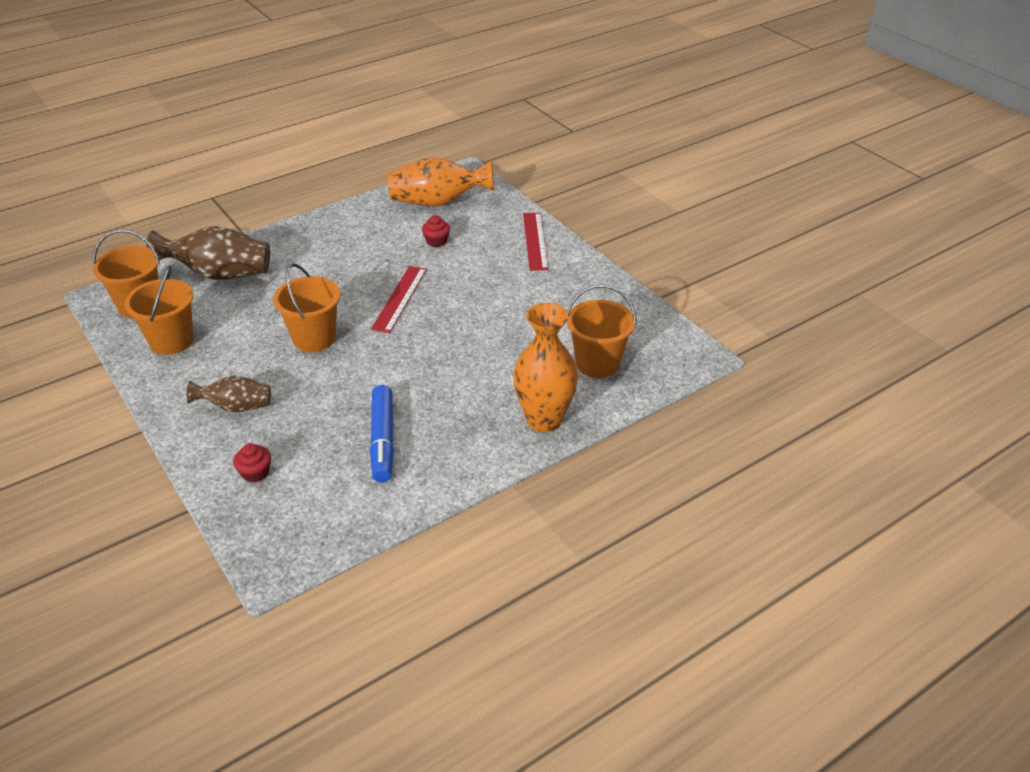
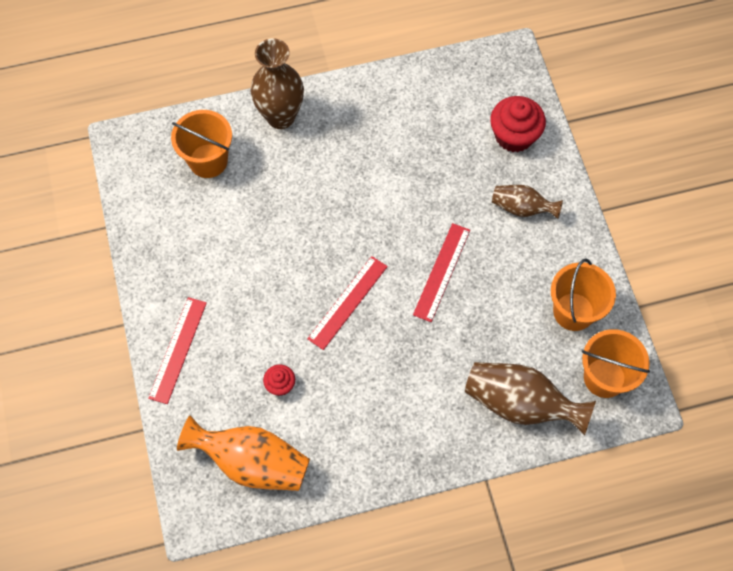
camera: 160 degrees left, 25 degrees up
red cupcake [233,443,271,483] -> red cupcake [490,96,546,152], size x1.88
orange bucket [273,264,340,352] -> red ruler [413,223,470,322]
blue marker [370,385,394,483] -> none
orange vase [513,303,578,432] -> brown vase [251,38,304,129]

